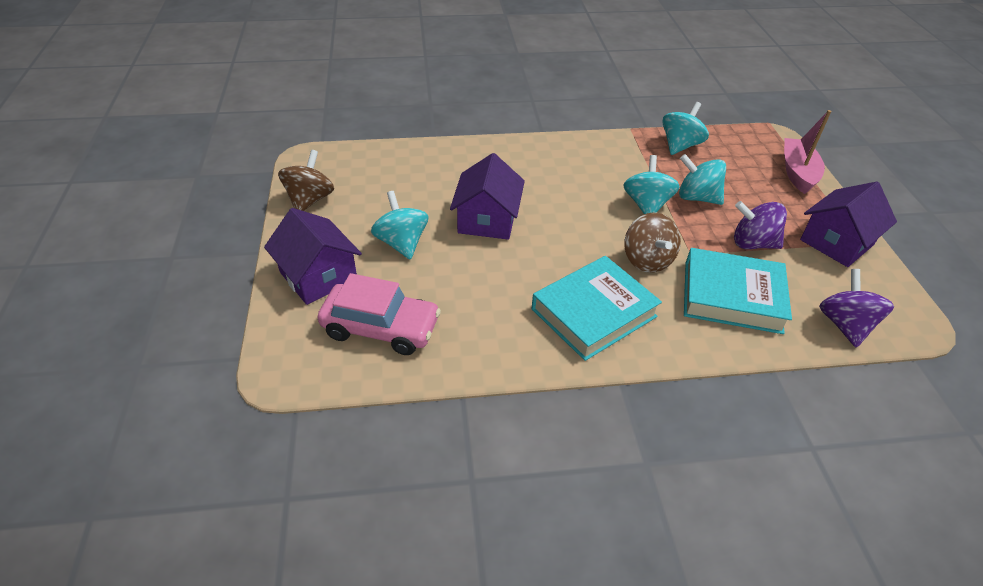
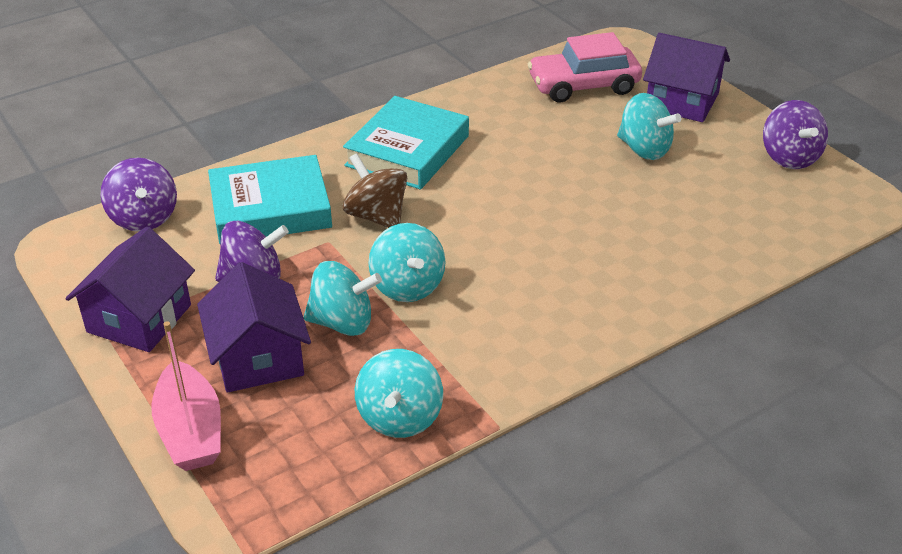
camera: 155 degrees right, 5 degrees down
brown spinning top [278,150,334,211] -> purple spinning top [763,100,828,169]
purple house [450,153,525,240] -> purple house moved to [197,262,311,393]

